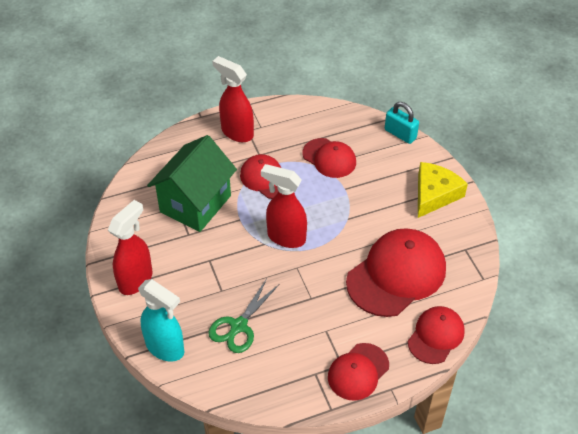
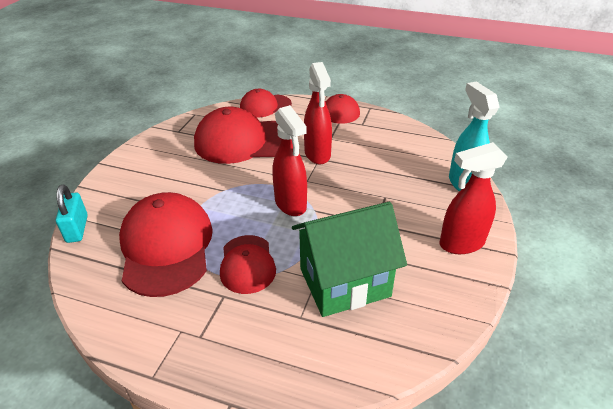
camera: 140 degrees left, 10 degrees down
green scissors [208,279,279,353] -> none
red spray bottle [212,56,254,142] -> red spray bottle moved to [304,62,332,164]
red cap [303,138,356,178] -> red cap [119,192,213,297], size x1.73
yellow cheese [418,162,468,218] -> none

